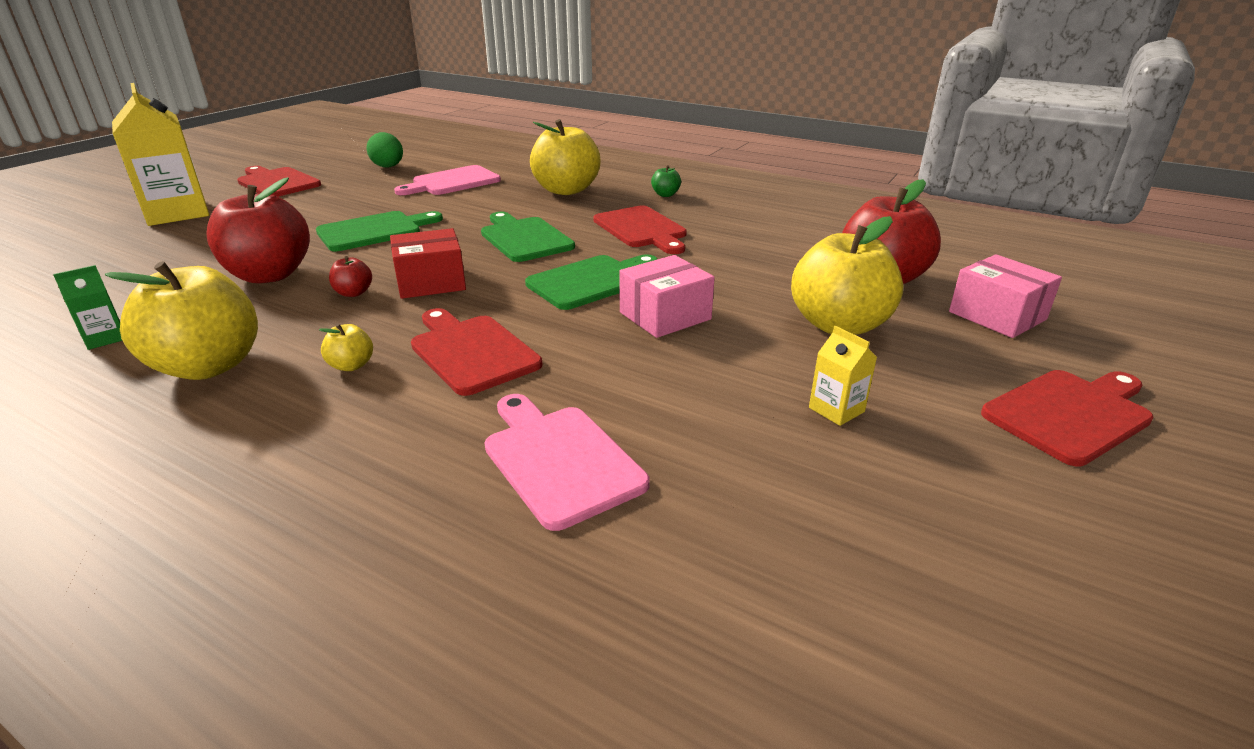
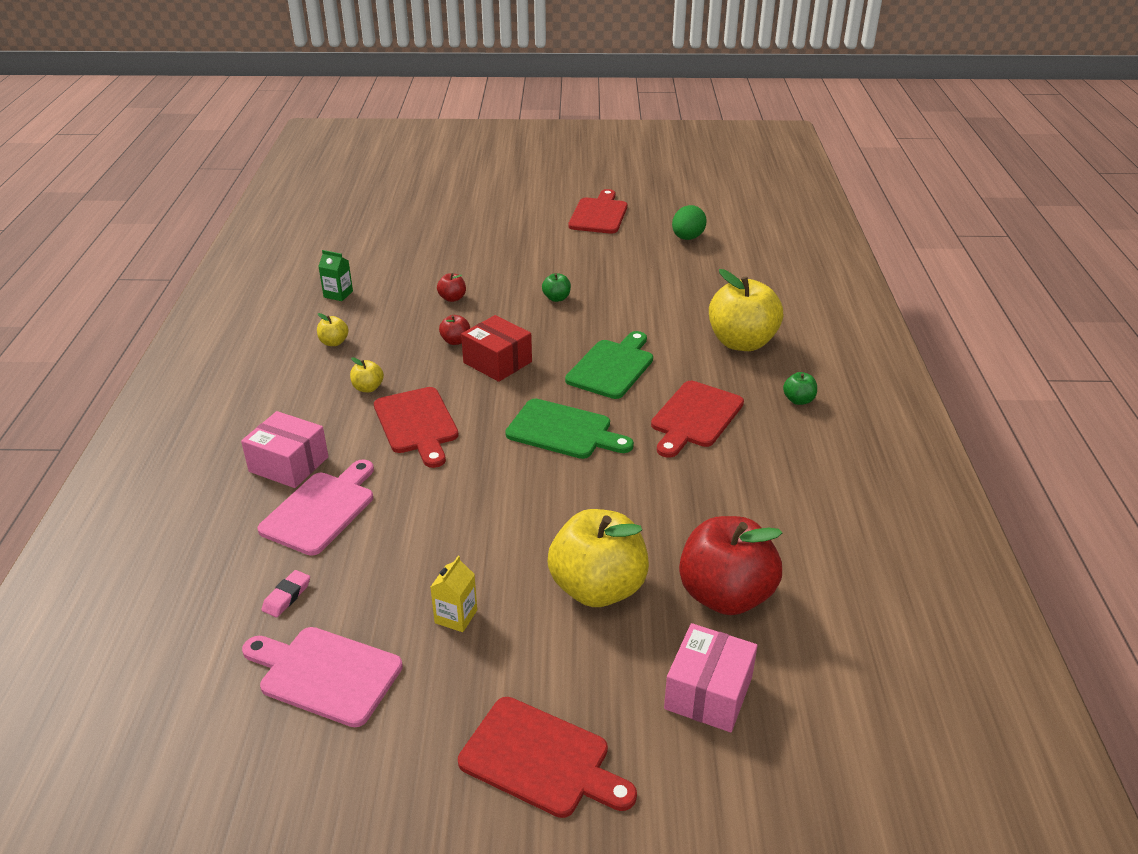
camera: 60 degrees right, 5 degrees up
yellow apple [105,261,258,380] -> yellow apple [317,313,349,346], size x0.42
yellow carton [112,83,209,226] -> none
red apple [206,177,310,283] -> red apple [437,273,466,302], size x0.42
green cutting board [316,211,443,251] -> green apple [542,273,571,302]
pink cutting board [394,165,501,195] -> pink cutting board moved to [242,627,403,727]
red cutting board [411,308,542,396] -> red cutting board turned 135 degrees clockwise [374,387,459,468]
pink box [619,255,715,338] -> pink box moved to [241,411,329,488]
none -> pink eraser [262,570,310,617]

